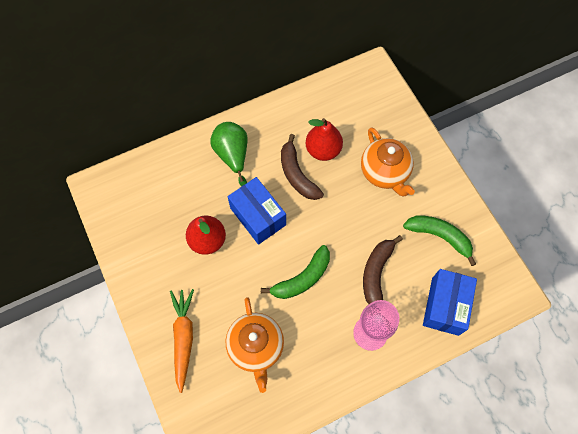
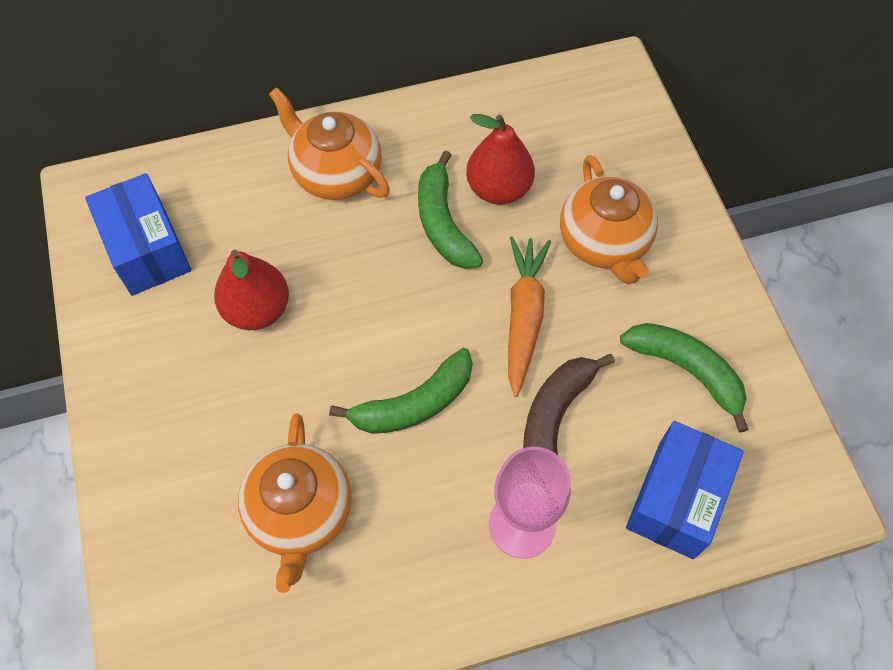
camera: 10 degrees right, 5 degrees down
orange carrot [170,289,194,393] -> orange carrot moved to [508,236,551,397]
green pear [210,122,248,186] -> orange teapot [269,87,390,200]
blue box [228,177,286,245] -> blue box moved to [85,173,192,296]
brown banana [281,134,324,200] -> green banana [418,150,483,269]

